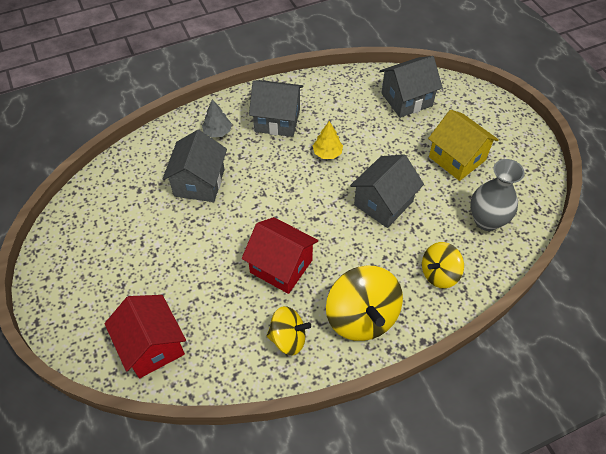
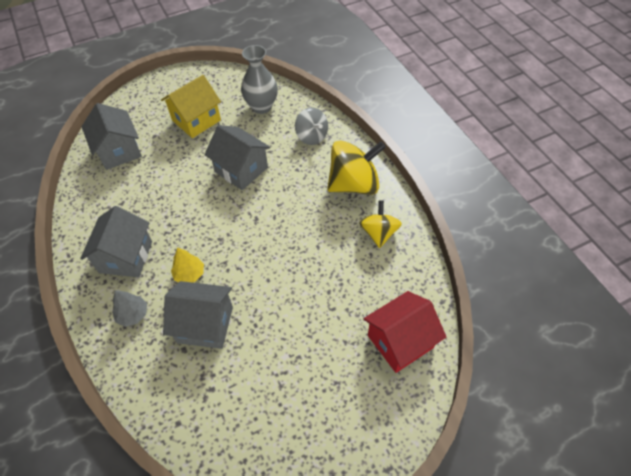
camera: 90 degrees left, 0 degrees up
red house [242,217,318,294] -> none
yellow tree [313,121,343,159] -> yellow tree moved to [171,248,204,283]
yellow spinning top [422,242,464,288] -> grey spinning top [295,107,328,145]

